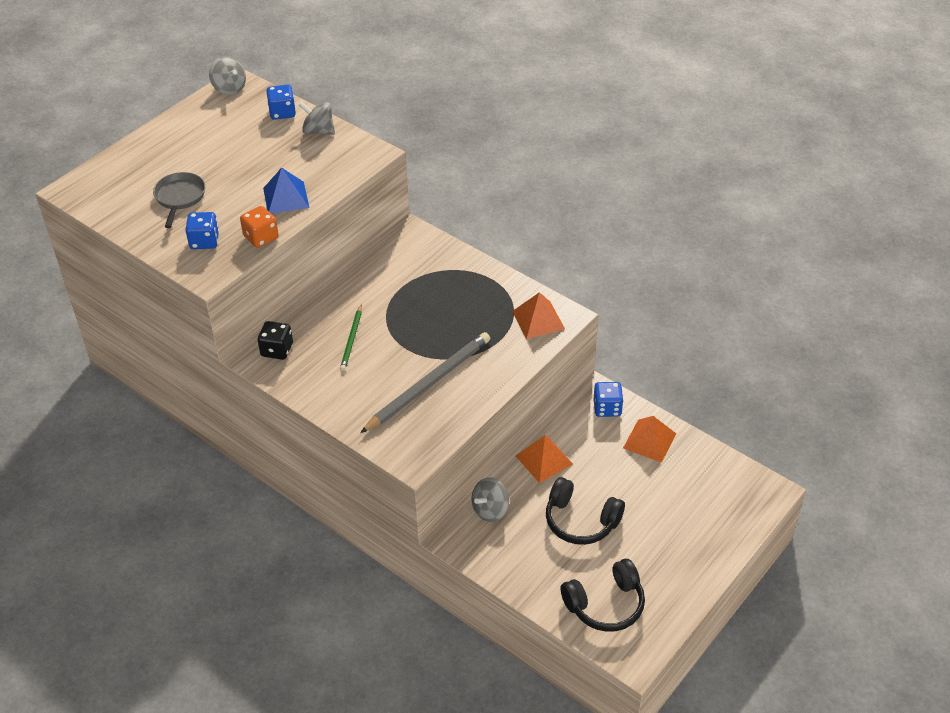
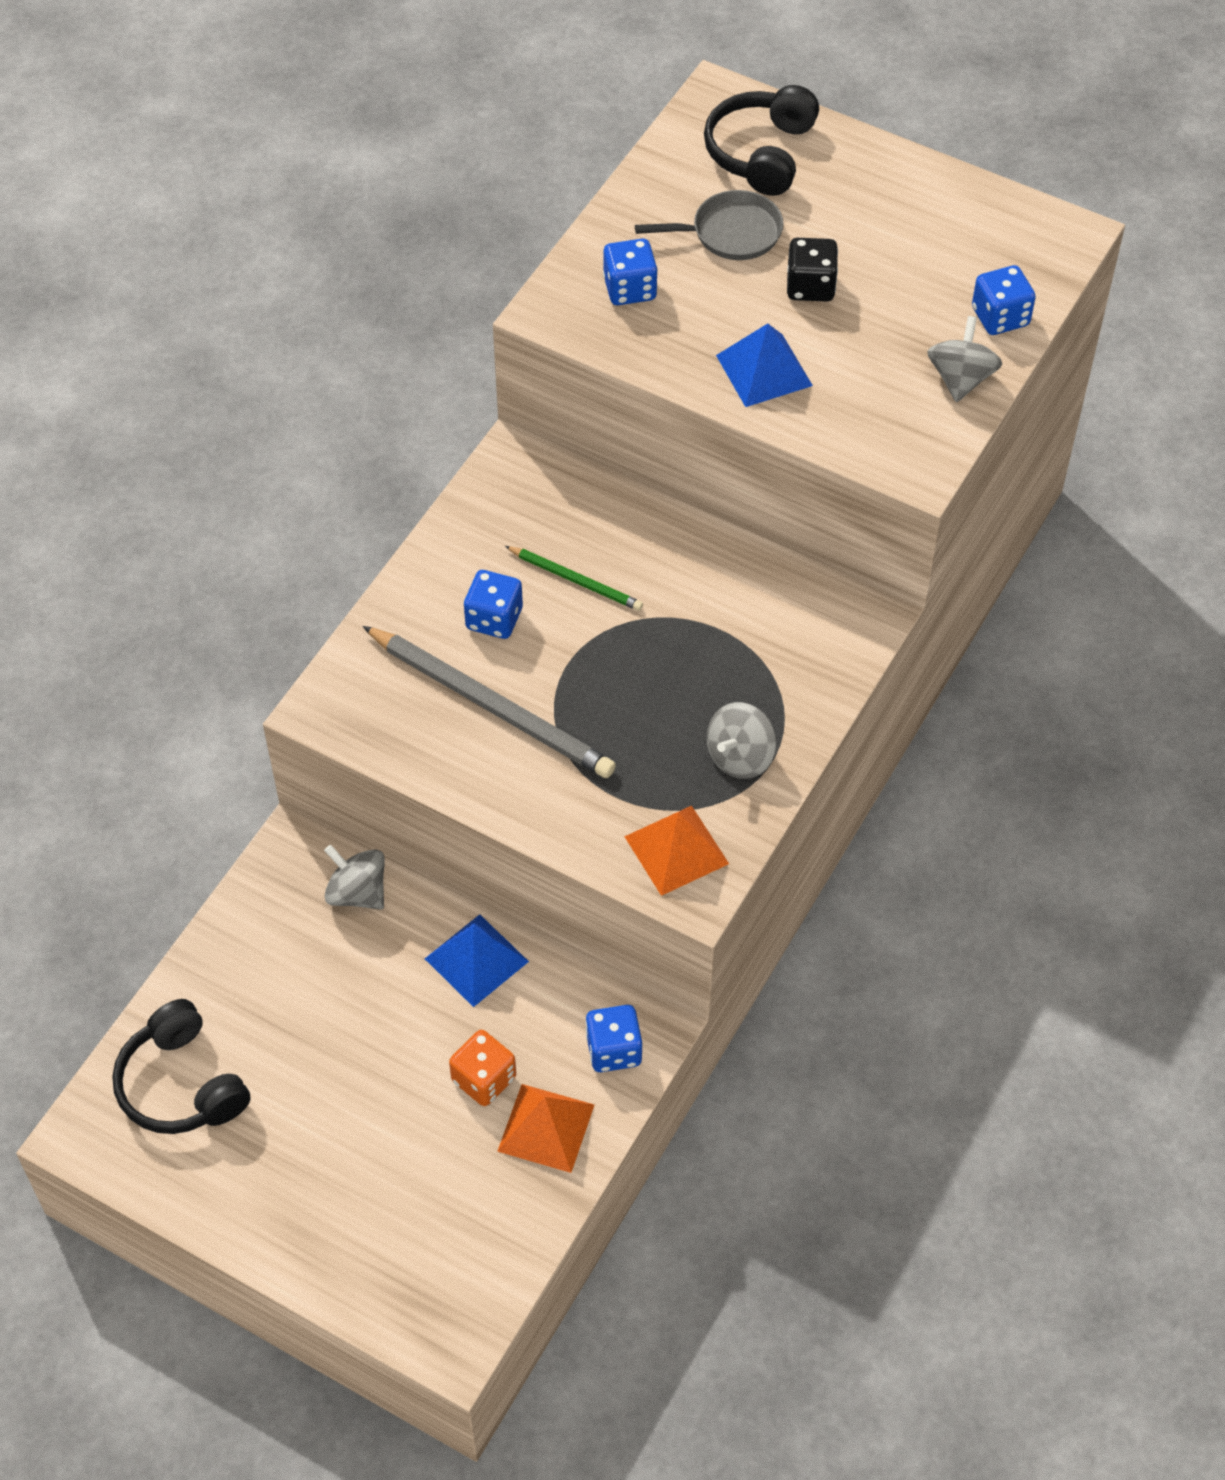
camera: 80 degrees right, 10 degrees up
grey spinning top [209,56,246,95] -> grey spinning top moved to [707,702,776,779]
orange dice [240,206,279,248] -> orange dice moved to [449,1030,516,1106]
black dice [258,321,293,360] -> black dice moved to [787,238,838,302]
green pencil [340,305,362,371] -> green pencil turned 150 degrees counterclockwise [505,546,643,611]
orange pyramid [515,435,573,483] -> blue pyramid [425,914,529,1007]
black headphones [546,477,625,545] -> black headphones moved to [704,85,819,196]
none -> blue dice [464,570,523,639]

